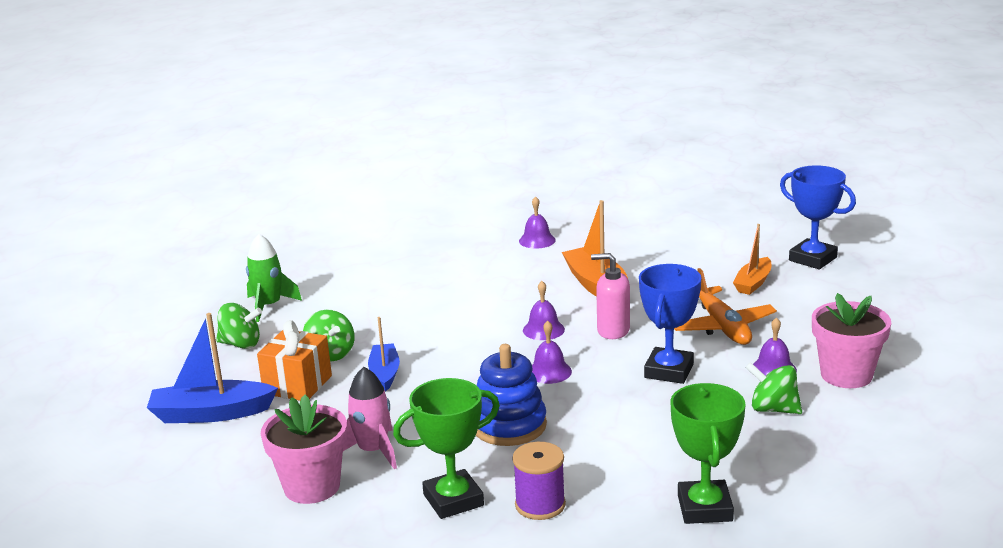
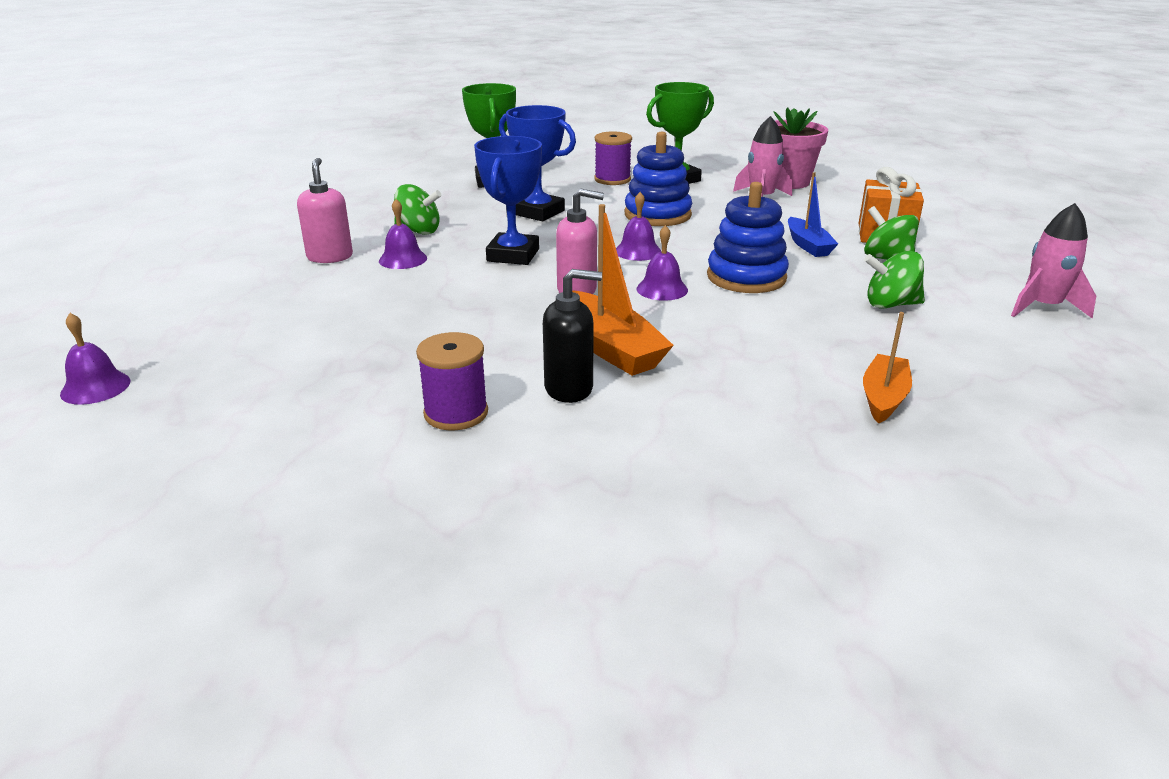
camera: 170 degrees right, 5 degrees up
blue boat [147,313,278,423] -> none
green spinning top [216,303,262,349] -> green spinning top moved to [864,251,925,308]
green rocket [246,234,302,322] -> pink rocket [1011,203,1096,318]
purple bell [519,196,556,249] -> purple bell moved to [60,313,130,405]
orange plane [674,268,777,345] -> none
orange boat [733,224,771,295] -> orange boat moved to [863,312,912,424]
blue trophy [780,165,856,269] -> blue trophy moved to [499,105,576,221]
pink flower pot [812,293,891,388] -> pink soap dispenser [297,158,353,263]
none -> purple spool [416,332,488,430]
none -> black soap dispenser [543,269,602,403]
none -> blue stacking toy [707,182,789,293]

